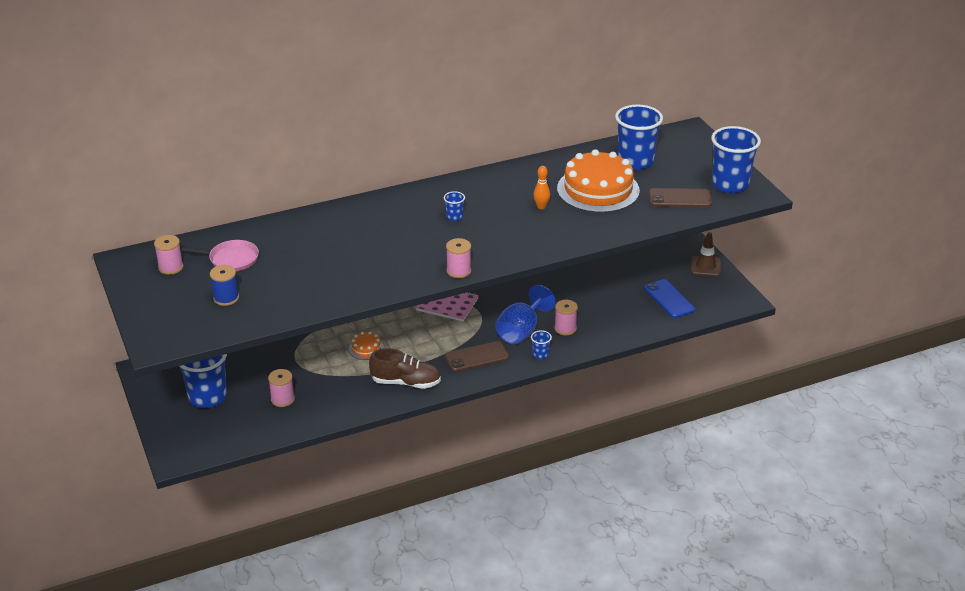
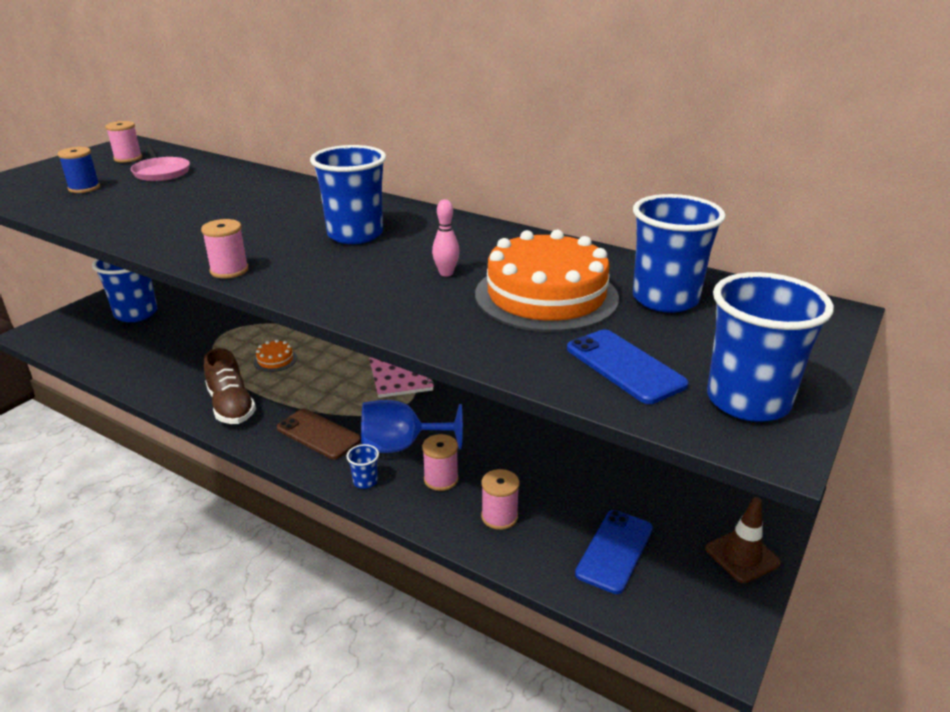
camera: 55 degrees right, 5 degrees down
pink spool [268,369,295,407] -> pink spool moved to [481,469,519,530]
blue cup [444,191,465,221] -> blue cup [310,145,386,244], size x2.32
orange bowling pin [534,166,550,209] -> pink bowling pin [432,199,460,276]
brown phone [649,188,712,207] -> blue phone [567,330,689,404]

